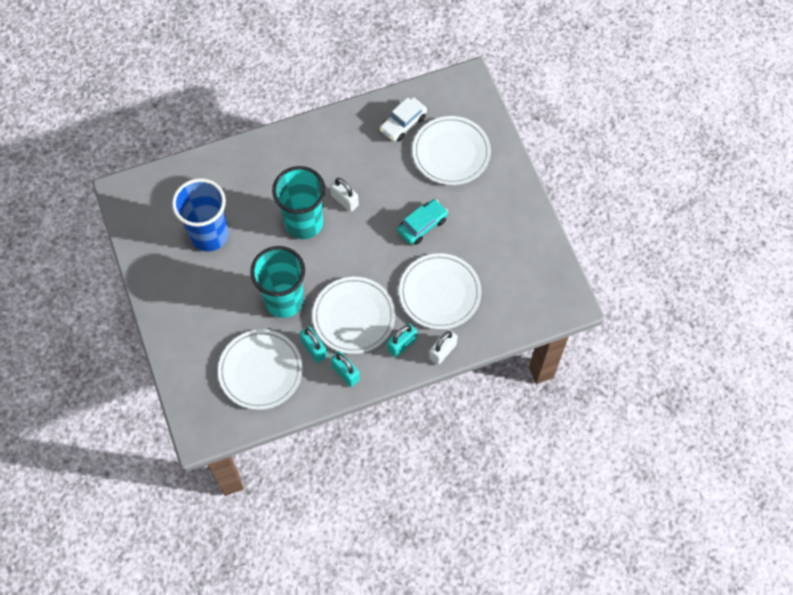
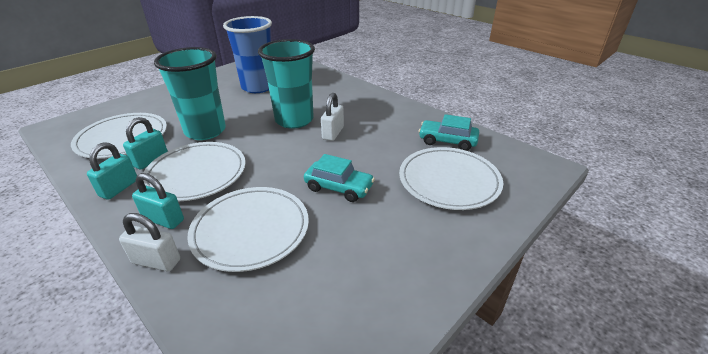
camera: 65 degrees right, 30 degrees down
white car [379,97,427,141] -> turquoise car [418,114,479,151]

